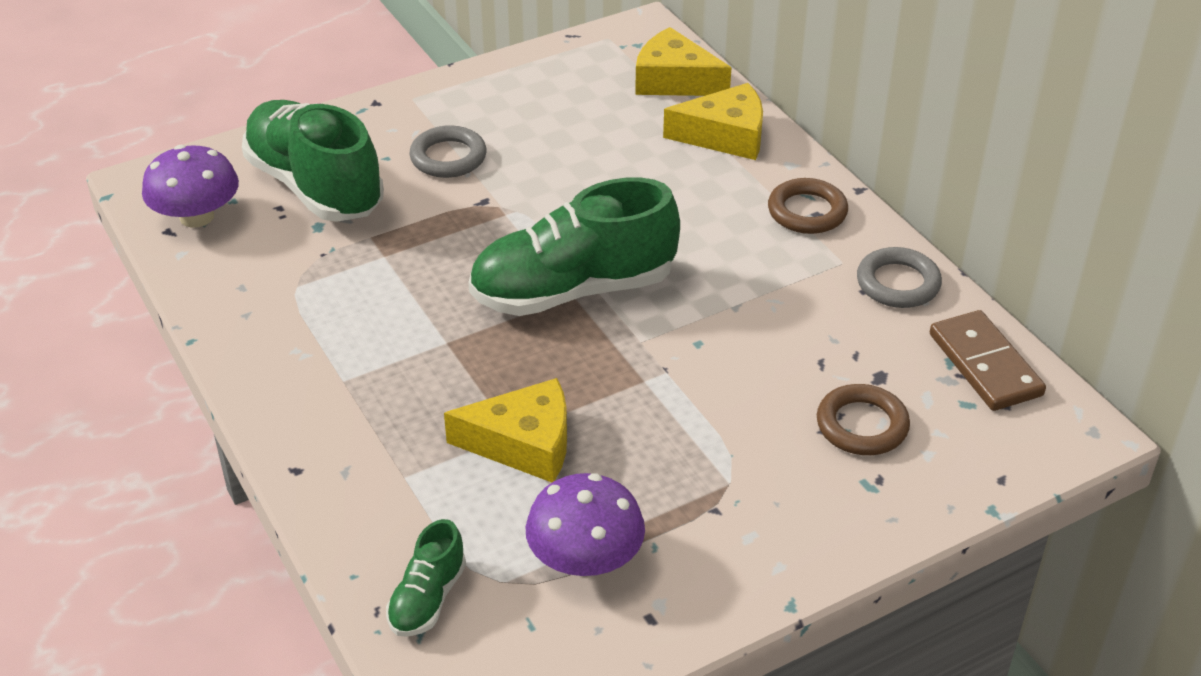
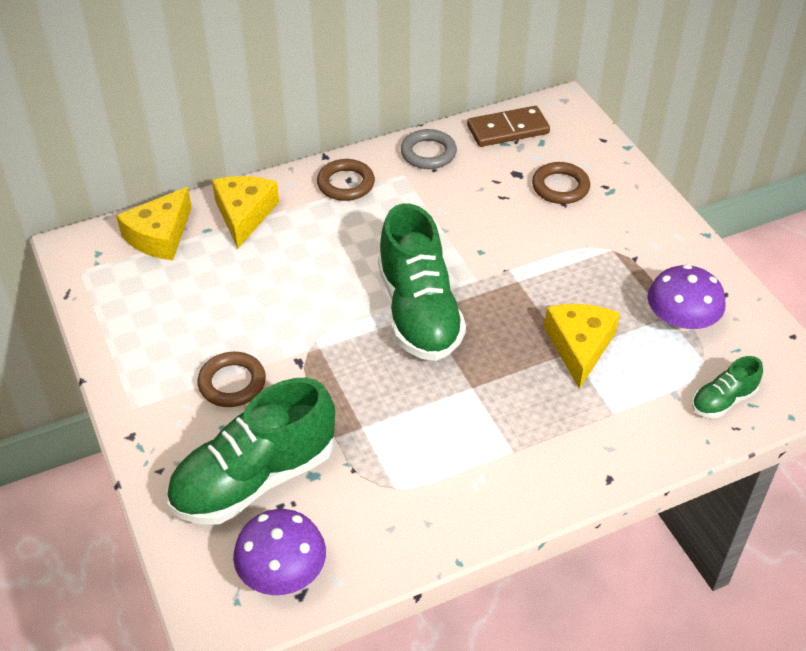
camera: 85 degrees left, 5 degrees up
green shoe [386,519,466,637] -> green shoe turned 120 degrees clockwise [692,356,763,418]
grey ring [409,125,486,178] -> brown ring [197,352,266,407]

